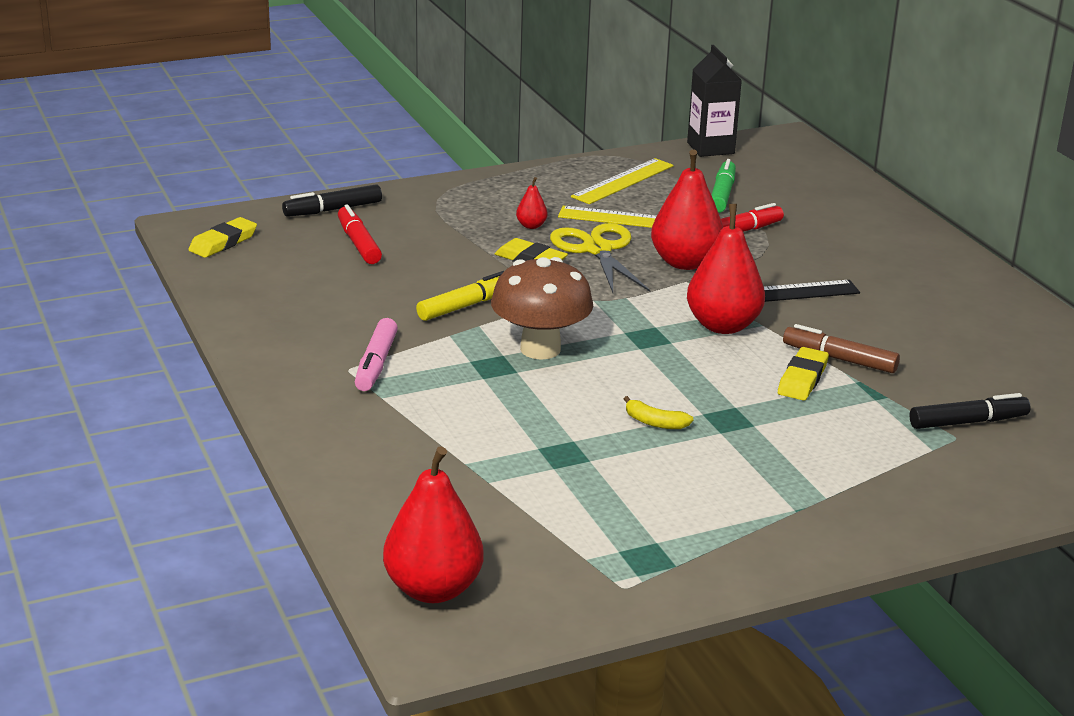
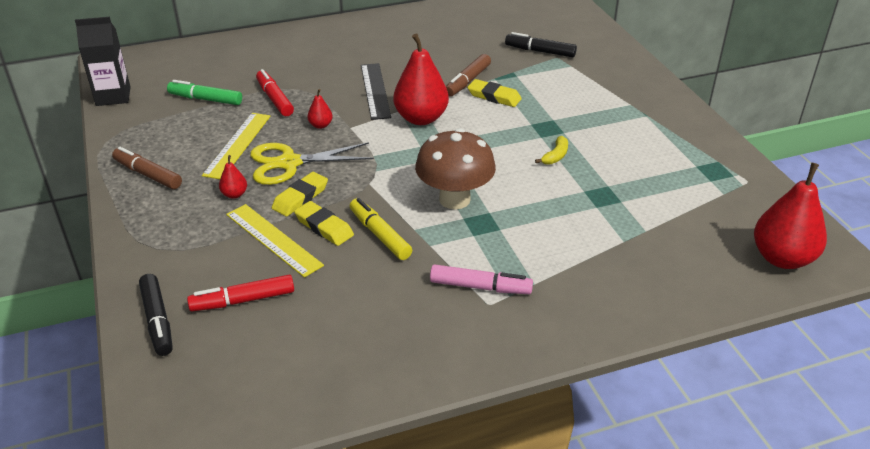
camera: 85 degrees left, 10 degrees up
yellow eraser [188,217,257,258] -> yellow eraser moved to [294,201,354,246]
yellow ruler [571,158,674,204] -> yellow ruler moved to [226,204,324,278]
red pear [651,150,723,270] -> red pear [307,89,333,129], size x0.45
black marker [909,393,1031,429] -> black marker turned 60 degrees counterclockwise [505,32,577,57]
none -> brown marker [112,147,182,189]

